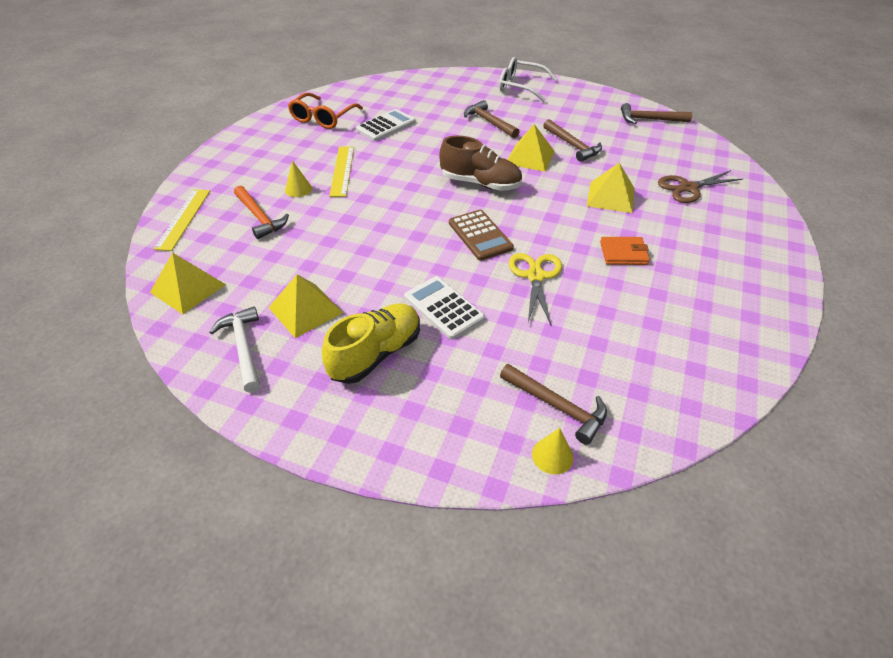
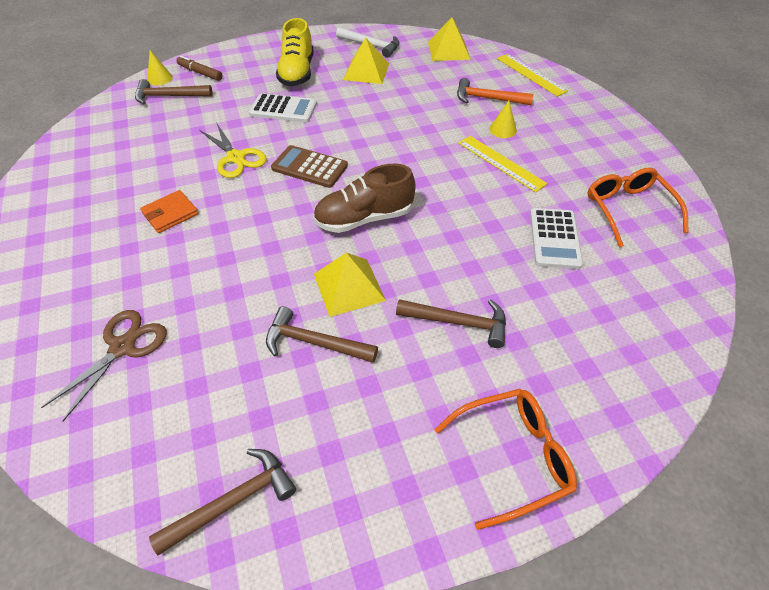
camera: 140 degrees right, 5 degrees up
white glasses [499,57,558,102] -> orange glasses [434,389,577,530]
yellow pyramid [587,163,635,213] -> none
none -> brown marker [177,56,223,81]

